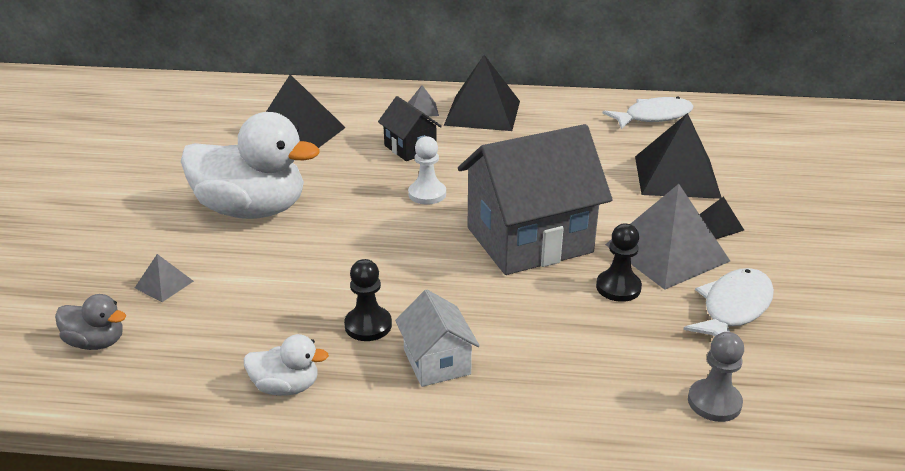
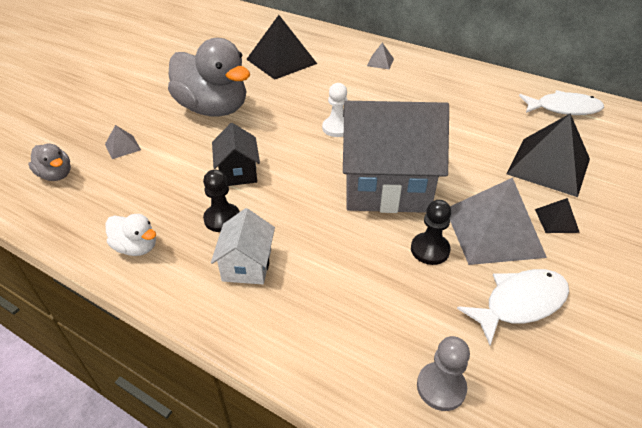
camera: 25 degrees right, 10 degrees up
white duck [181,112,320,219] -> grey duck [168,38,250,117]
black house [378,96,442,161] -> black house moved to [212,123,260,186]
black pyramid [444,55,520,131] -> none

